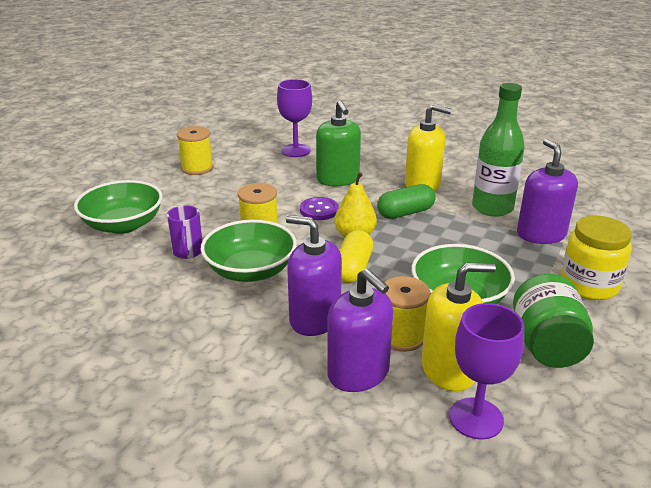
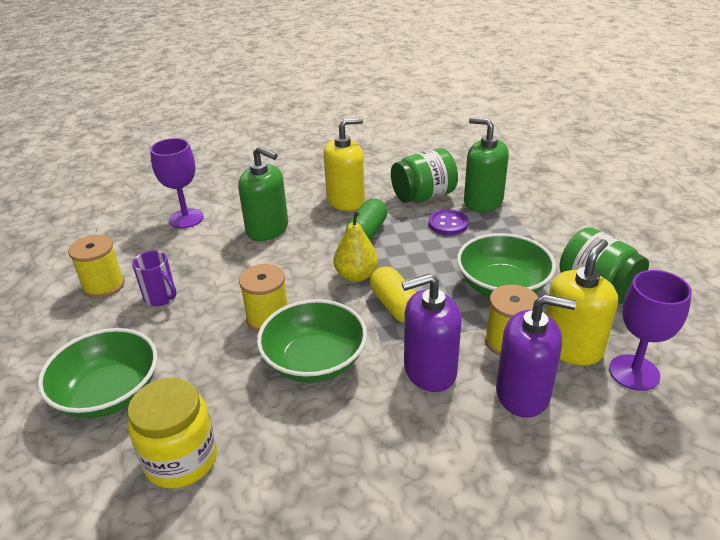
camera: 40 degrees left, 5 degrees up
purple mug [167,205,202,259] -> purple mug moved to [132,250,177,306]
purple button [300,197,339,220] -> purple button moved to [429,209,469,235]
green bottle [472,83,525,217] -> green jar [391,148,458,203]
purple soap dispenser [517,139,578,244] -> green soap dispenser [464,117,509,212]
yellow jar [561,216,632,300] -> yellow jar moved to [128,378,217,489]

